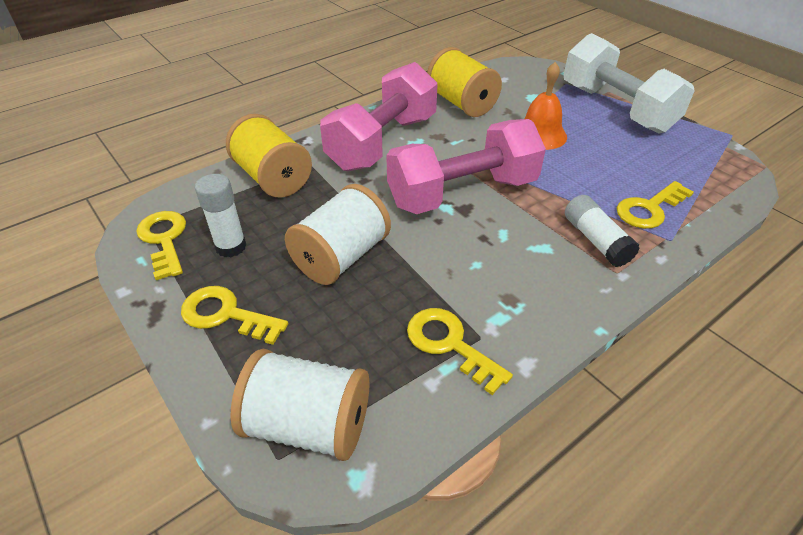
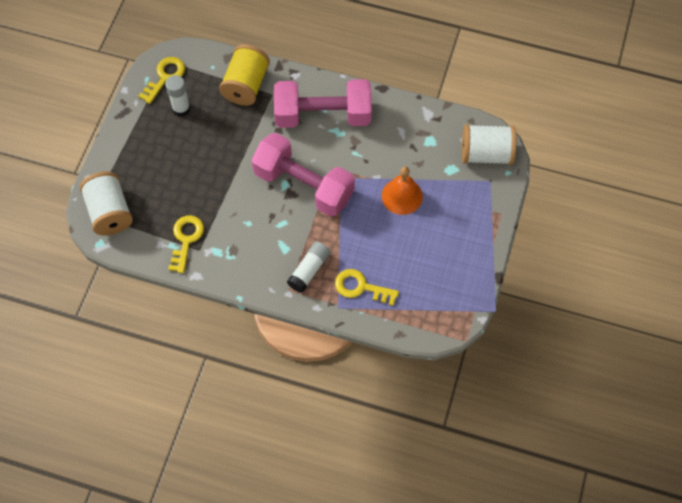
camera: 55 degrees right, 20 degrees up
yellow key [181,286,288,345] -> none
white spool [285,184,391,285] -> white spool moved to [462,124,517,165]
yellow spool [427,47,502,117] -> none
white dumbbell [564,33,695,133] -> none

